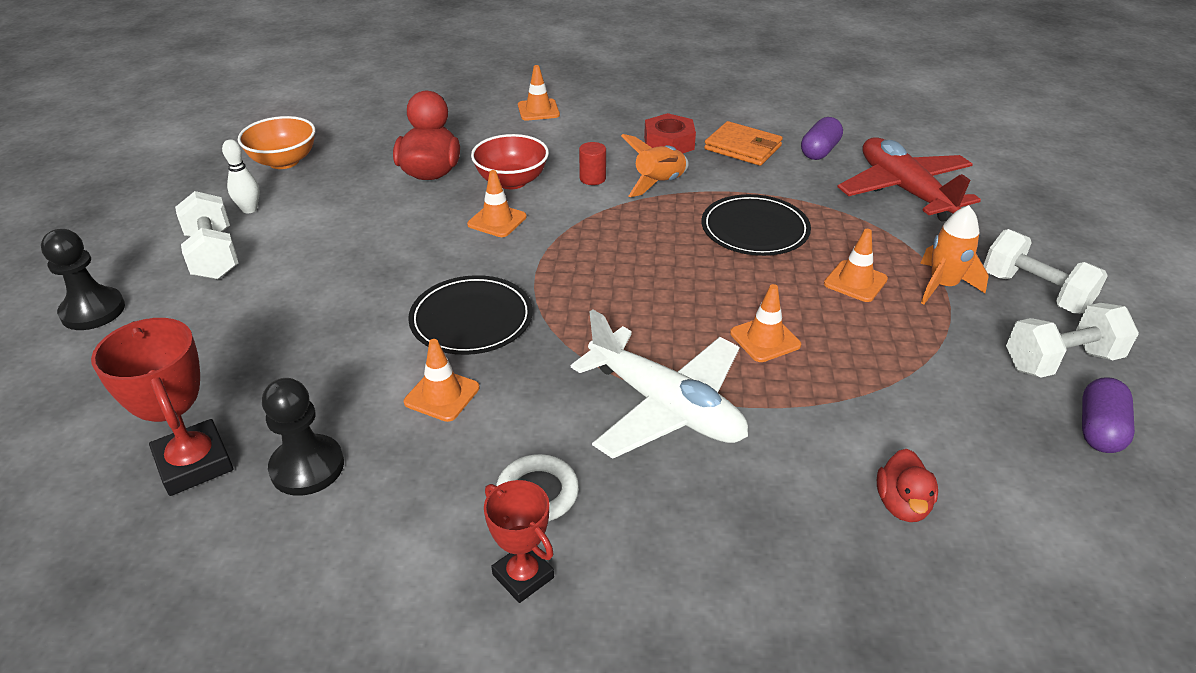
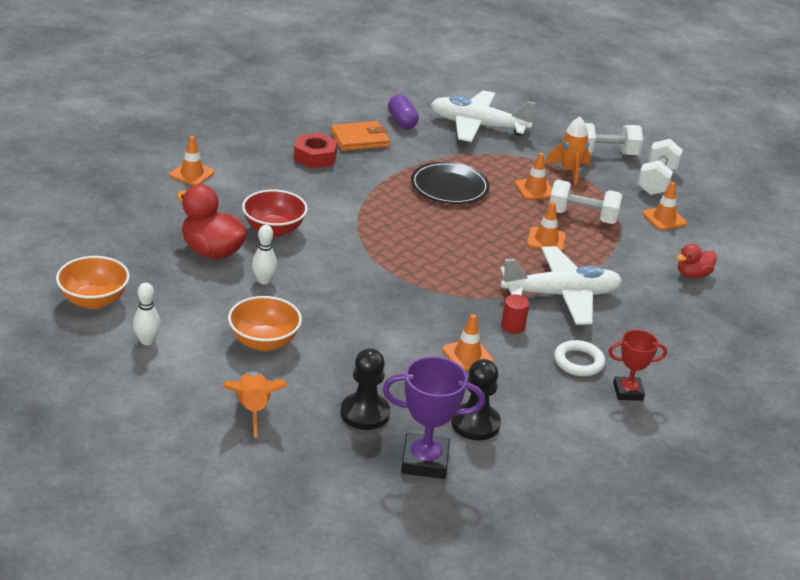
camera: 55 degrees left, 5 degrees down
black pawn [41,229,125,330] -> black pawn moved to [341,348,390,430]
red trophy [91,318,233,496] -> purple trophy [382,356,485,479]
white dumbbell [175,191,239,279] -> white dumbbell moved to [549,180,622,224]
black plate [408,275,533,355] -> none
orange traffic cone [467,170,527,237] -> orange traffic cone moved to [642,182,687,230]
red cylinder [579,142,606,185] -> red cylinder moved to [501,294,530,334]
orange rocket [621,134,689,197] -> orange rocket moved to [223,371,288,437]
red plane [837,138,981,222] -> white plane [431,90,536,142]
red duck [877,449,938,522] -> red duck turned 105 degrees clockwise [676,244,717,278]
purple capsule [1082,377,1135,453] -> none
none -> orange bowl [228,296,302,351]
none -> white bowling pin [252,225,277,285]

